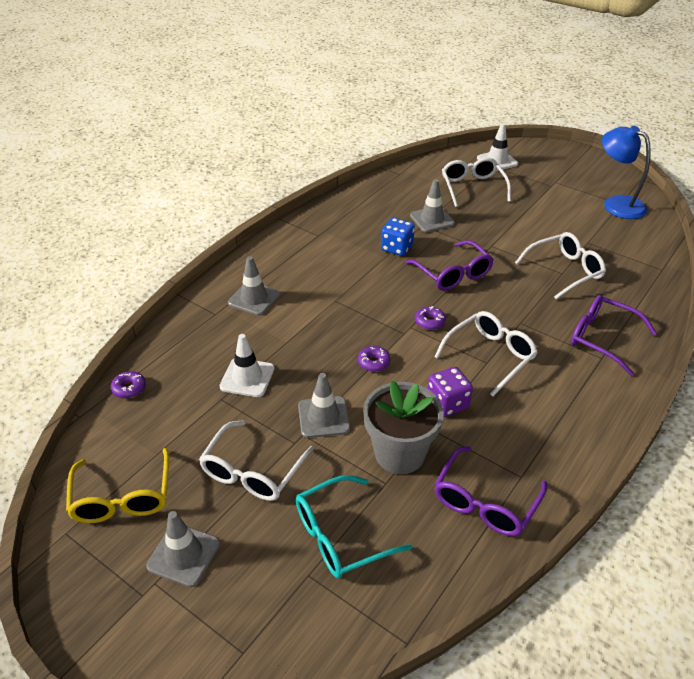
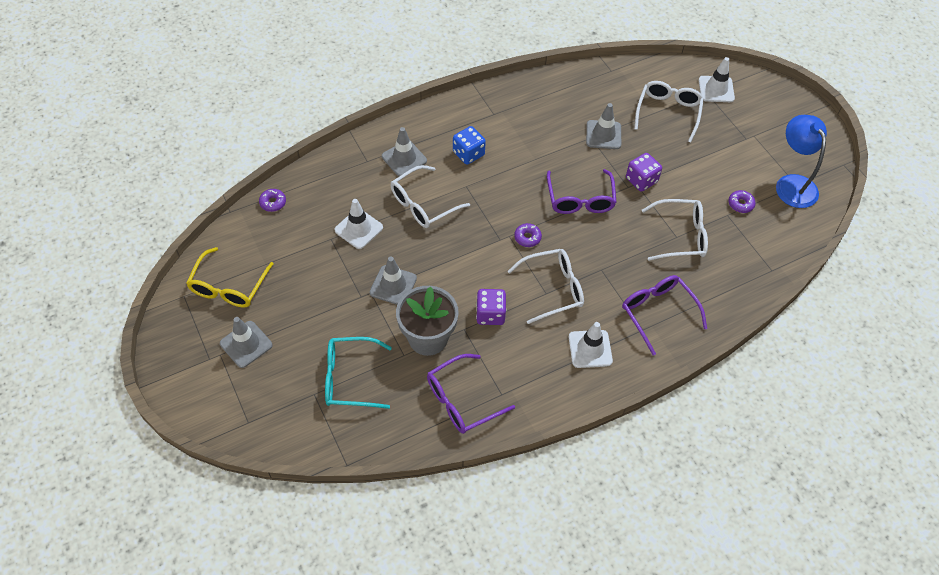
camera: 25 degrees right, 15 degrees up
white glasses [199,420,314,501] -> white glasses moved to [391,165,470,228]
purple donut [358,346,390,372] -> purple donut moved to [728,190,756,213]
blue dice [381,218,415,256] -> blue dice moved to [453,126,486,165]
none -> white traffic cone [569,322,613,368]
none -> purple dice [626,153,662,192]

